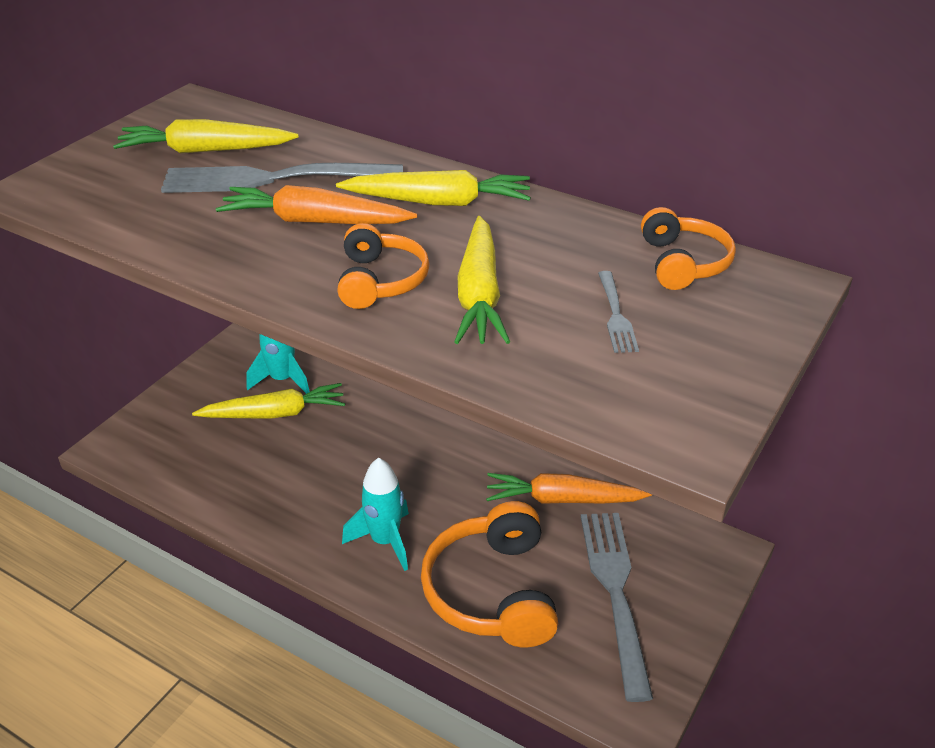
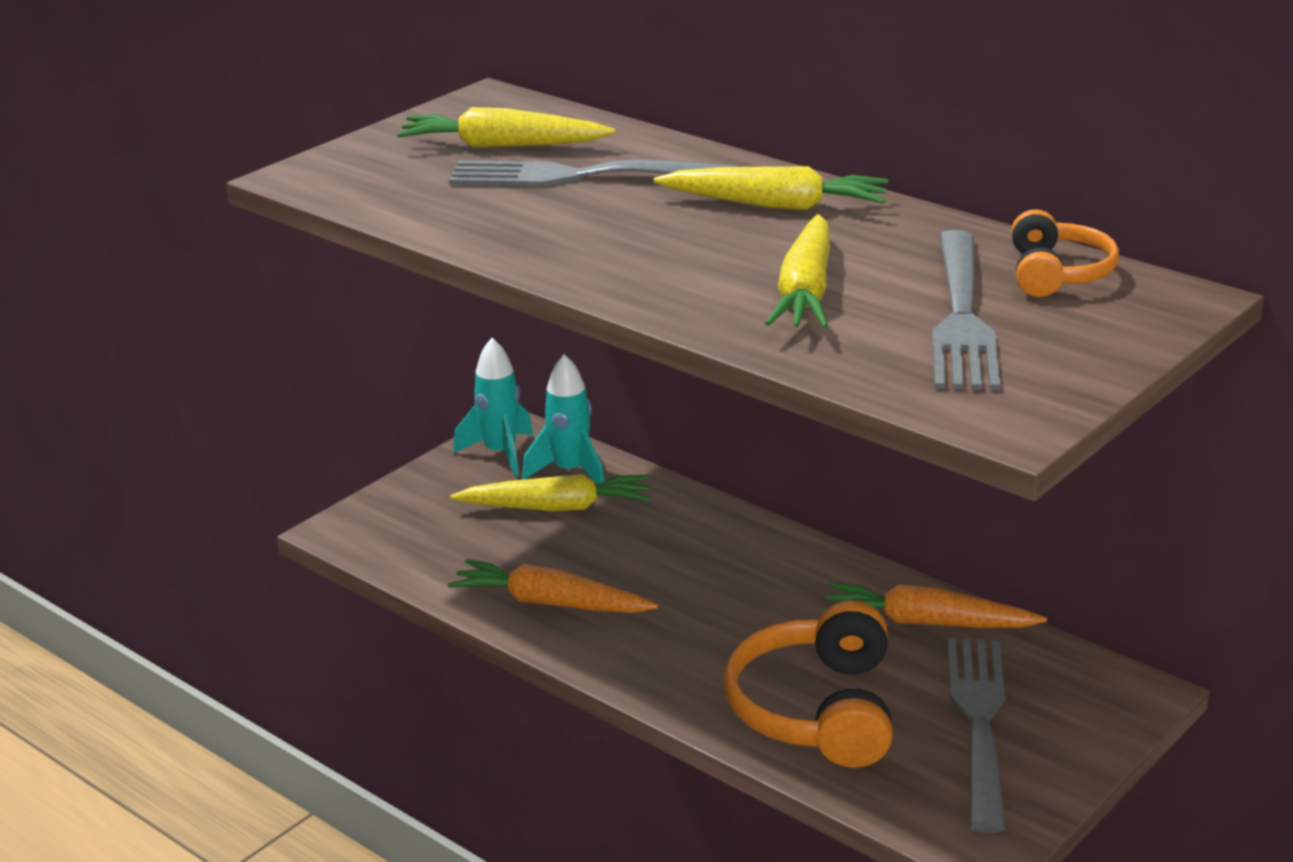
camera: 10 degrees right, 10 degrees down
orange carrot [216,185,417,224] -> orange carrot moved to [448,559,659,613]
orange headphones [337,223,430,309] -> none
turquoise rocket [342,458,409,571] -> turquoise rocket moved to [453,338,533,477]
grey fork [598,271,639,353] -> grey fork [932,230,1000,390], size x2.18

